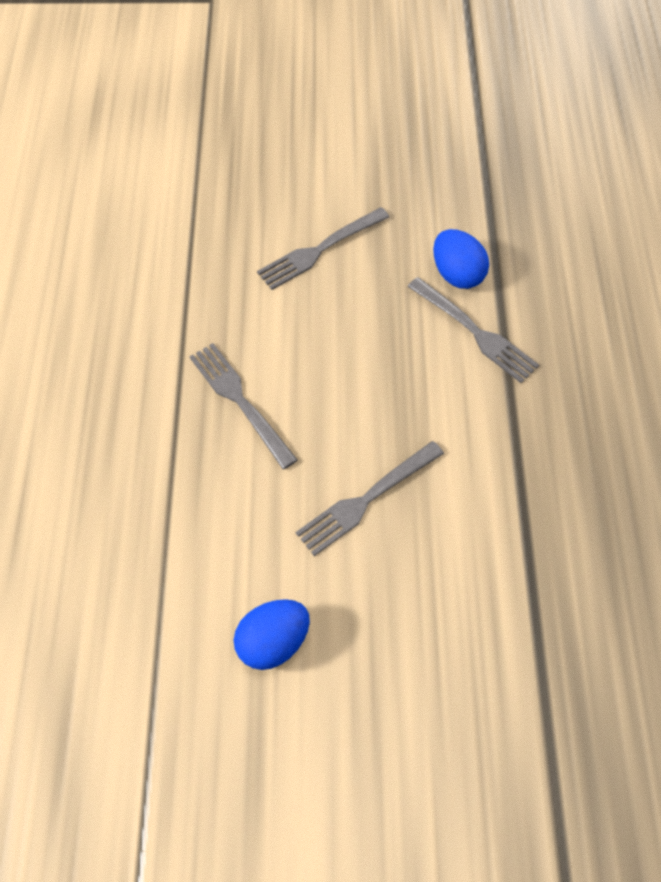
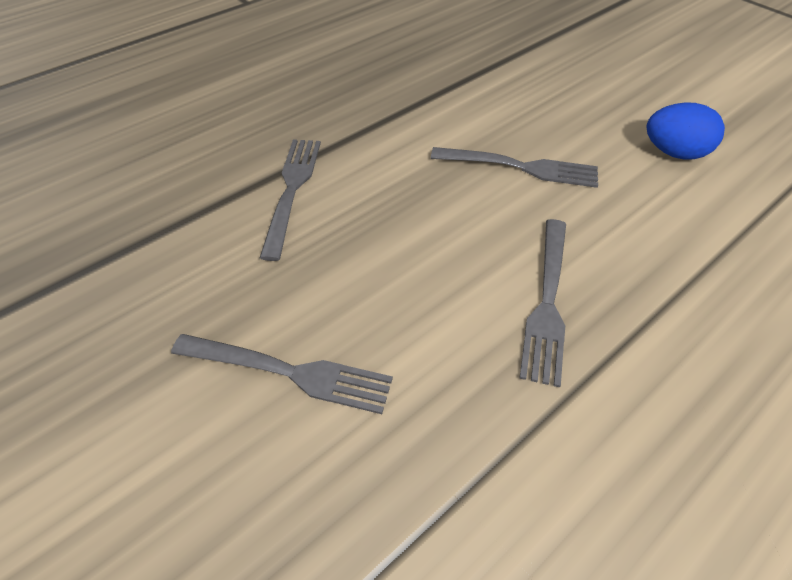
camera: 130 degrees left, 10 degrees down
blue egg [433,229,489,289] -> none

